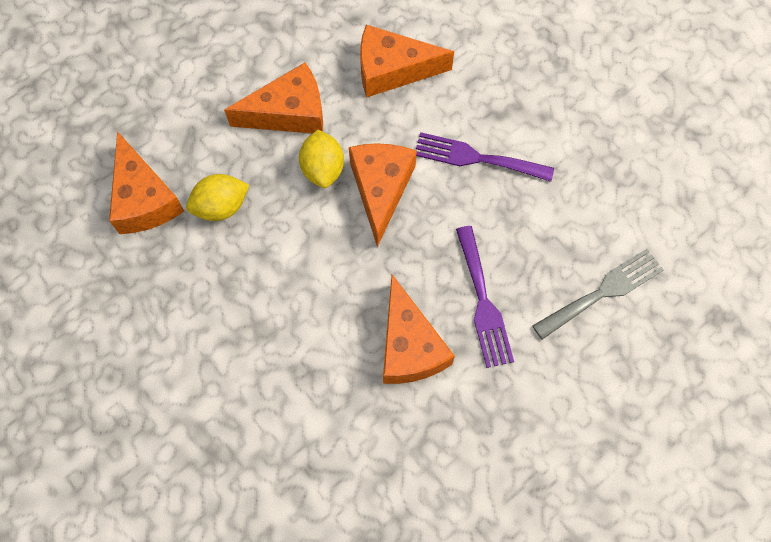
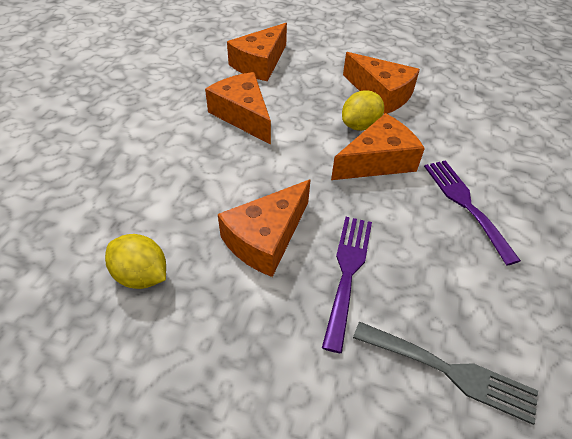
camera: 55 degrees right, 20 degrees down
yellow lemon [186,174,249,221] -> yellow lemon moved to [105,234,166,289]
orange cheese [360,25,454,98] -> orange cheese moved to [205,72,271,145]
purple fork [456,226,514,368] -> purple fork turned 150 degrees clockwise [322,217,372,353]

